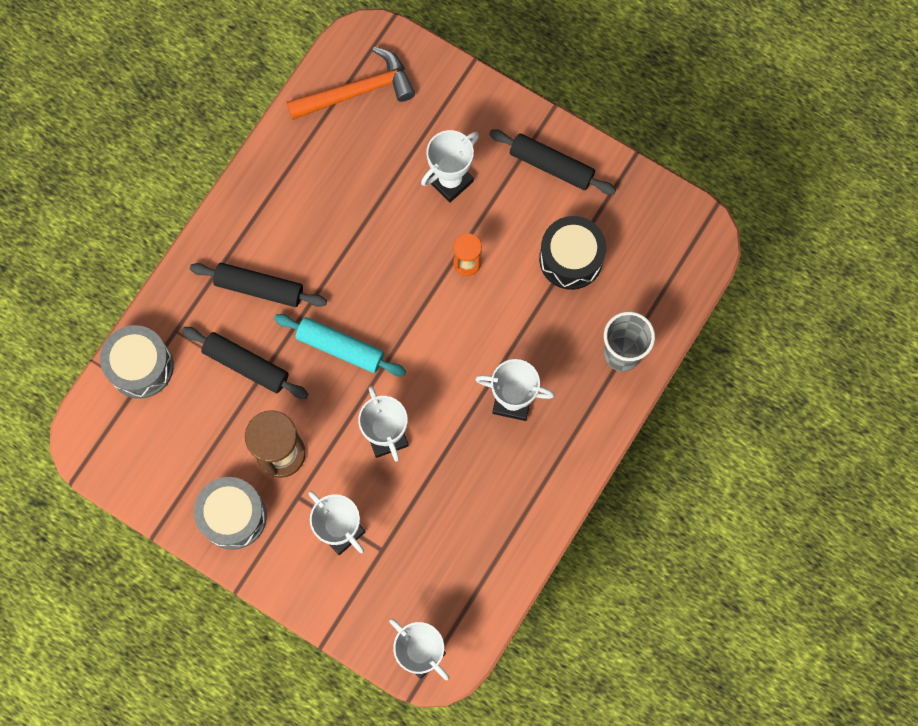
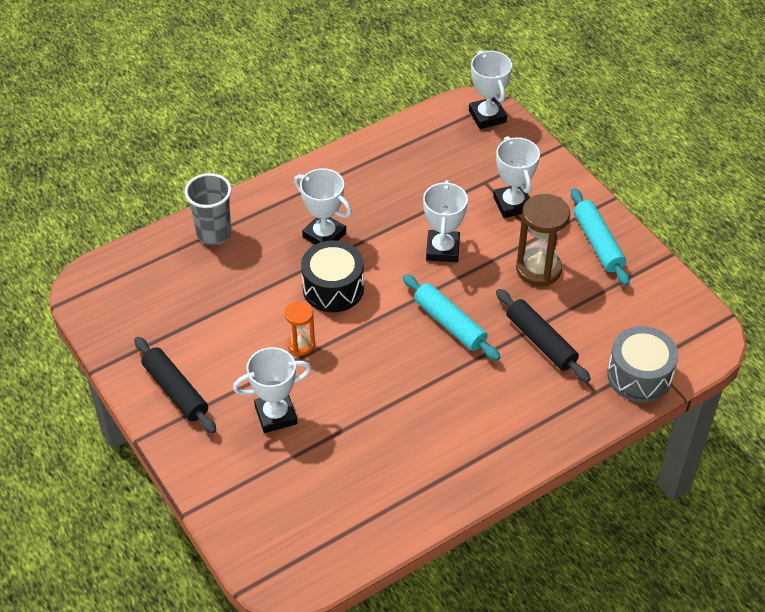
camera: 155 degrees left, 25 degrees down
black rolling pin [190,263,327,307] -> none
grey drum [194,477,267,550] -> turquoise rolling pin [571,188,630,286]
orange hammer [286,47,415,120] -> none
black drum [539,216,606,290] -> black drum moved to [301,240,364,313]

